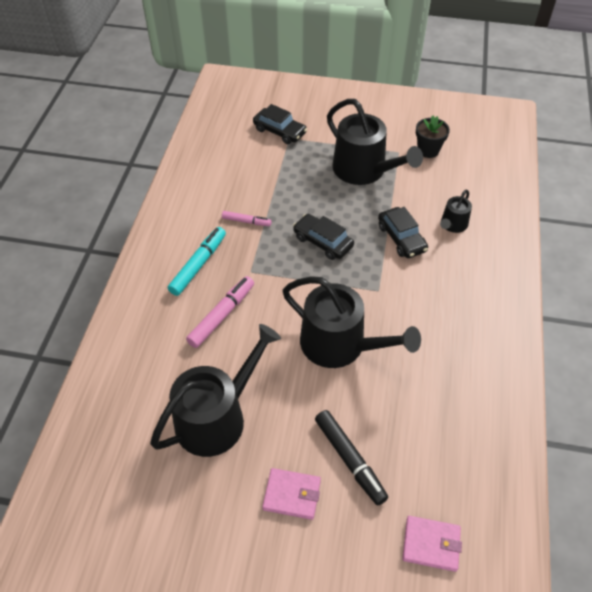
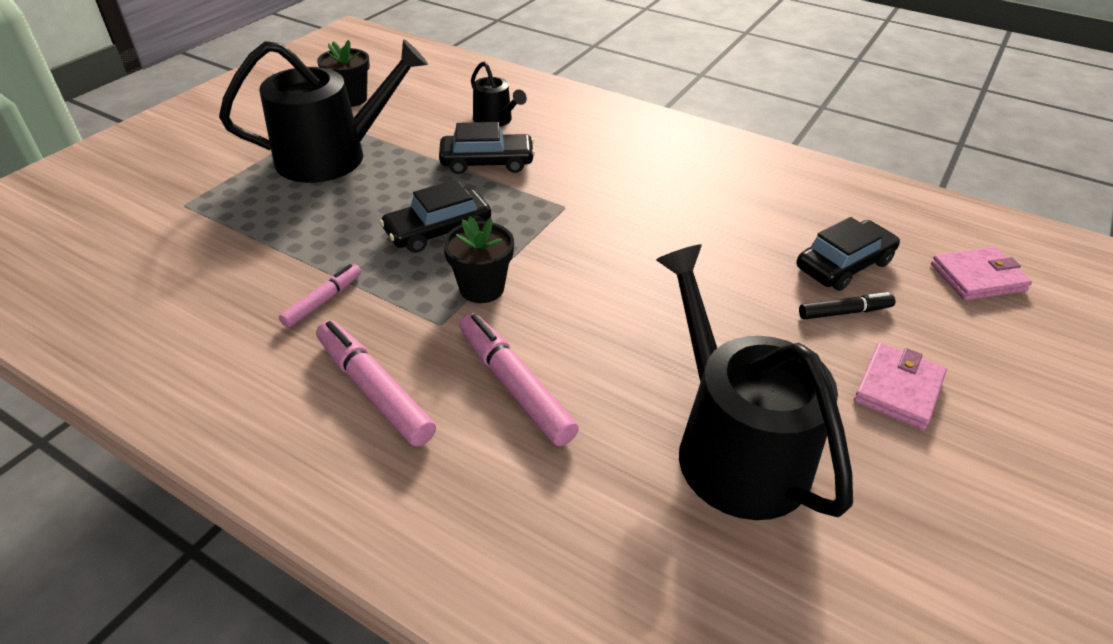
camera: 70 degrees left, 10 degrees down
turquoise marker [168,227,226,296] -> pink marker [316,321,436,447]
black car [253,104,307,144] -> black car moved to [797,217,900,291]
black watering can [283,276,421,368] -> none
black marker [315,410,388,505] -> black marker [799,292,895,319], size x0.59
pink wallet [402,516,462,572] -> pink wallet turned 45 degrees clockwise [931,247,1032,300]
none -> black flower pot [443,216,514,303]

